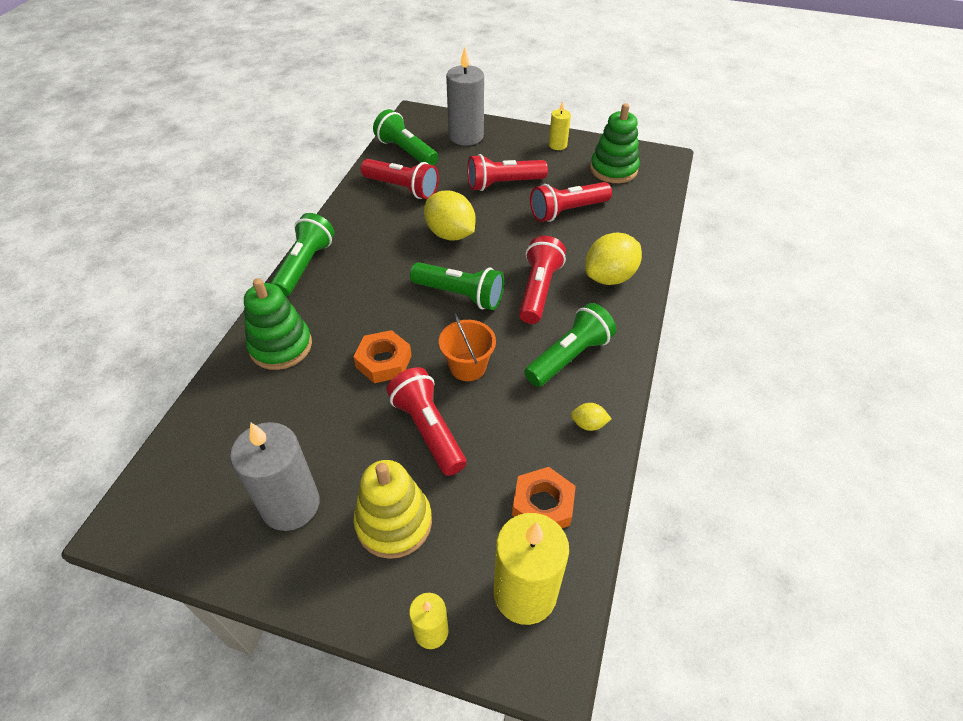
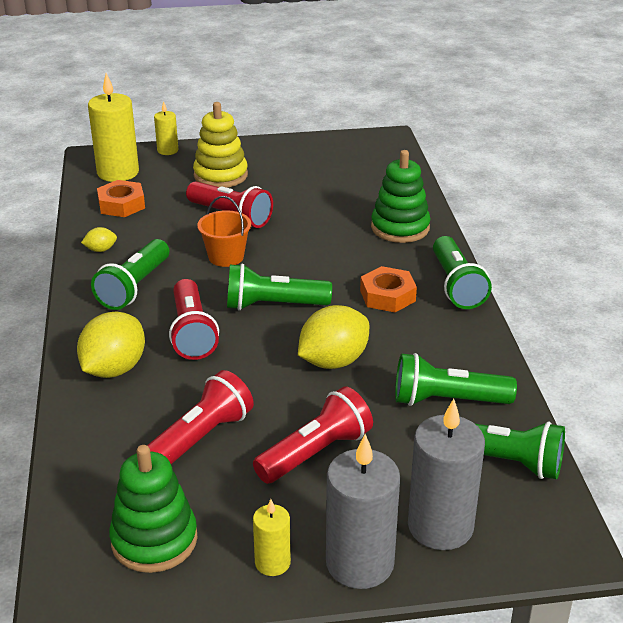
camera: 155 degrees right, 15 degrees down
grey candle [230,422,319,531] -> grey candle moved to [326,434,400,589]
orange nut [354,330,412,383] -> orange nut moved to [360,266,417,312]
red flashlight [361,159,439,199] -> green flashlight [395,353,517,406]
yellow lemon [424,190,475,241] -> yellow lemon turned 60 degrees counterclockwise [298,305,369,369]

